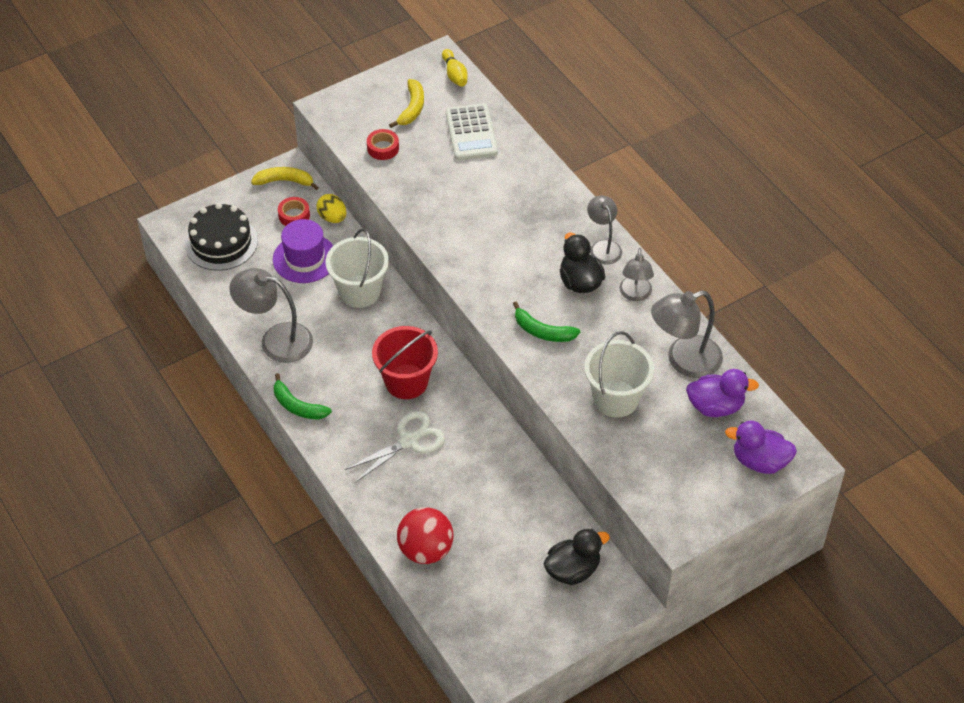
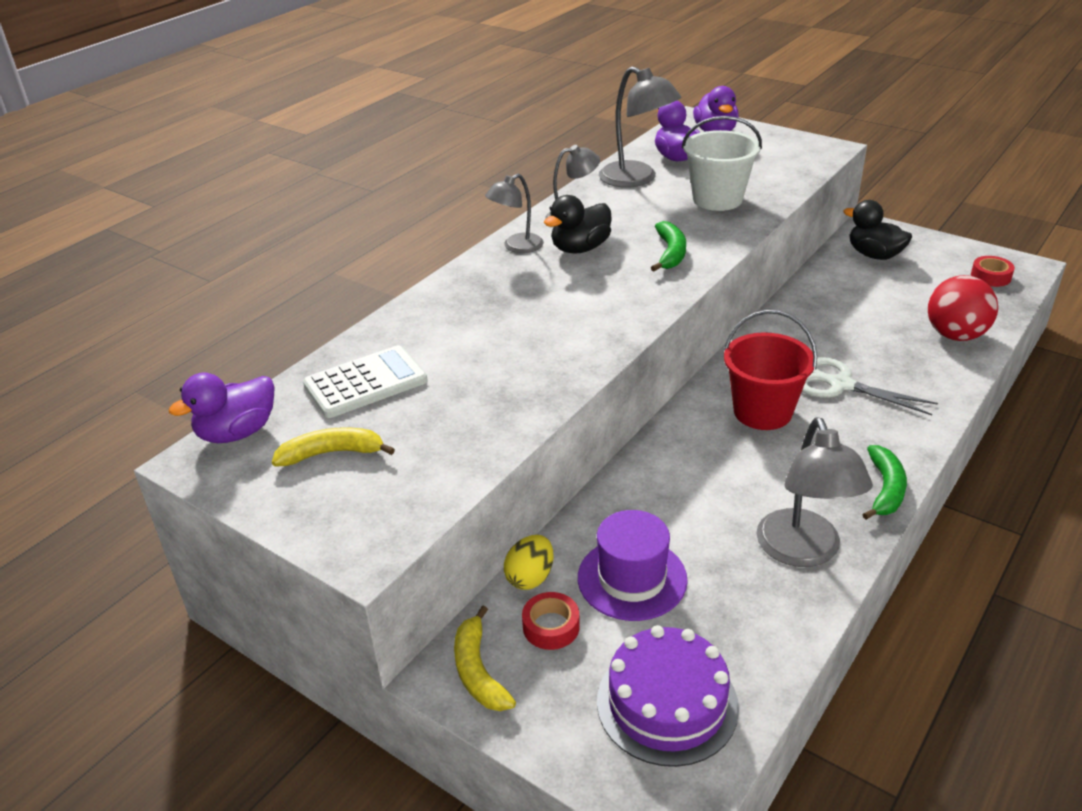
camera: 110 degrees left, 15 degrees down
black cake [185,203,258,271] -> purple cake [597,625,739,767]
white bucket [326,228,389,308] -> none
red tape [367,129,399,160] -> red tape moved to [971,256,1015,287]
yellow bowling pin [442,49,467,87] -> purple duck [169,373,275,443]

